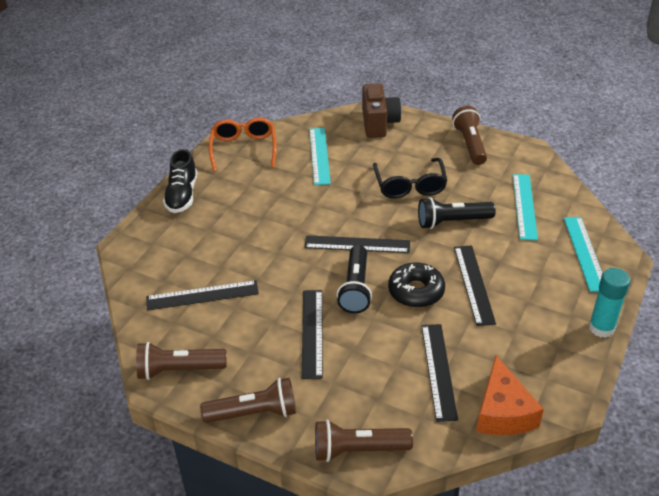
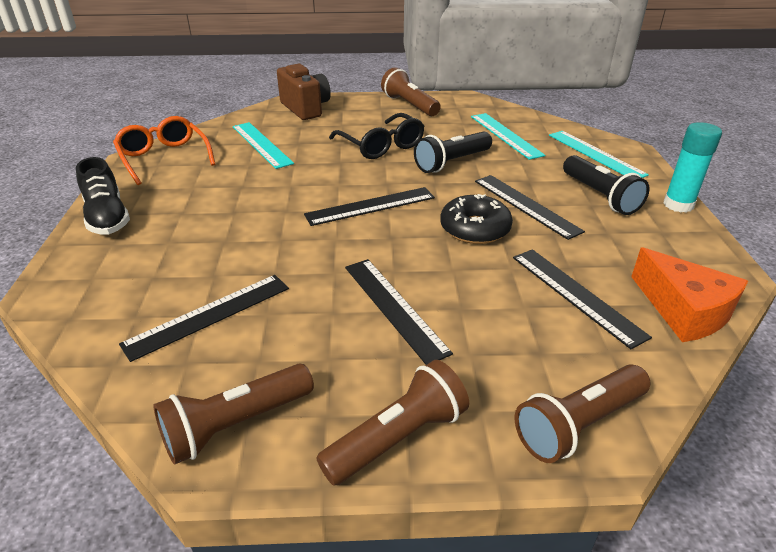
camera: 30 degrees left, 5 degrees down
black flashlight [337,245,372,314] -> black flashlight moved to [563,155,650,215]

